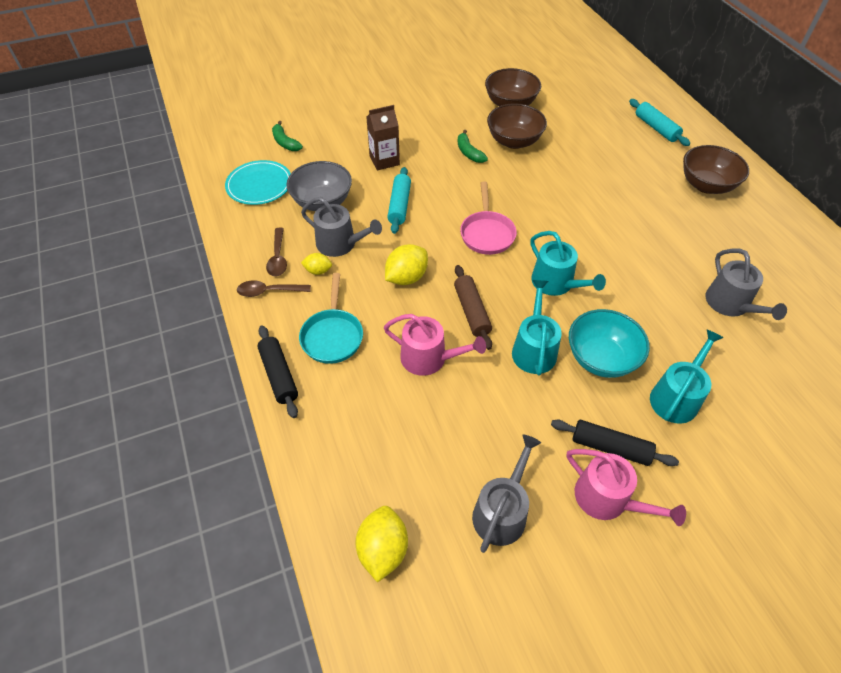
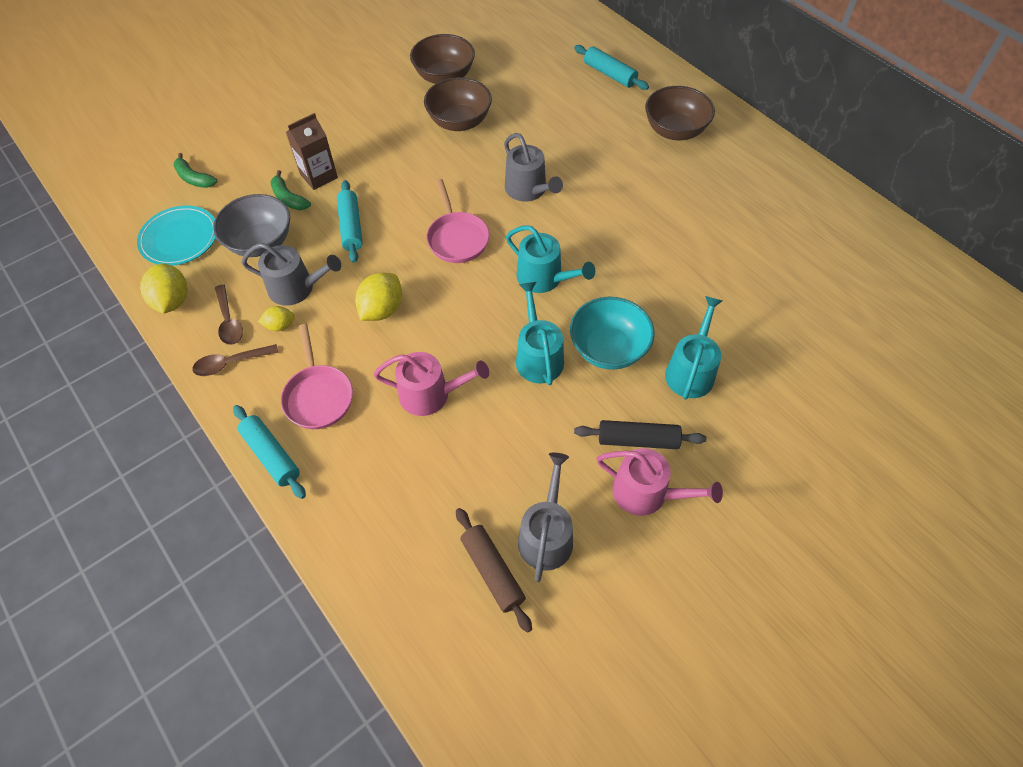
camera: 15 degrees left, 5 degrees up
black rolling pin [257,325,298,418] -> turquoise rolling pin [233,405,306,499]
turquoise pan [299,273,363,364] -> pink pan [281,324,353,429]
yellow lemon [356,506,408,583] -> yellow lemon moved to [140,263,188,314]
brown rolling pin [454,265,492,350] -> brown rolling pin moved to [456,508,532,633]
green banana [458,130,488,163] -> green banana moved to [270,170,311,210]
grey watering can [705,249,787,320] -> grey watering can moved to [504,133,563,201]

